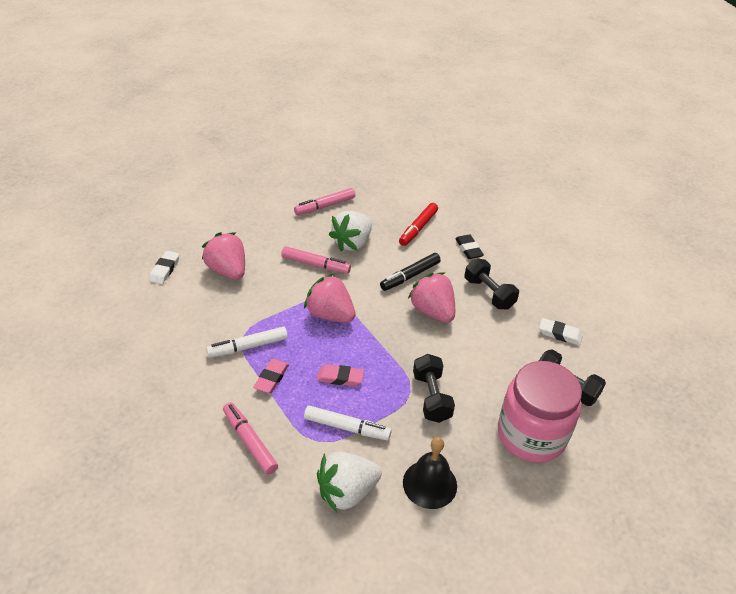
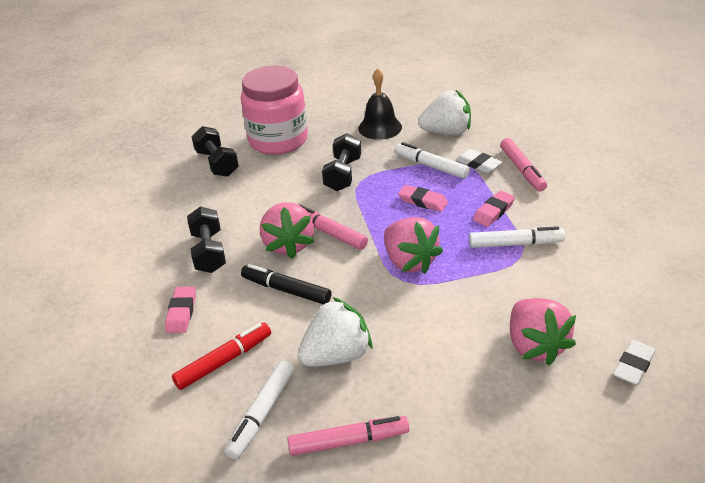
camera: 155 degrees left, 5 degrees down
pink marker [281,246,351,274] -> pink marker moved to [300,205,368,250]
black marker [380,253,441,291] -> black marker turned 135 degrees counterclockwise [241,264,331,305]
black eraser [455,234,484,259] -> pink eraser [165,287,196,333]
white eraser [539,318,583,346] -> white eraser moved to [456,149,502,173]
none -> white marker [225,361,294,459]

